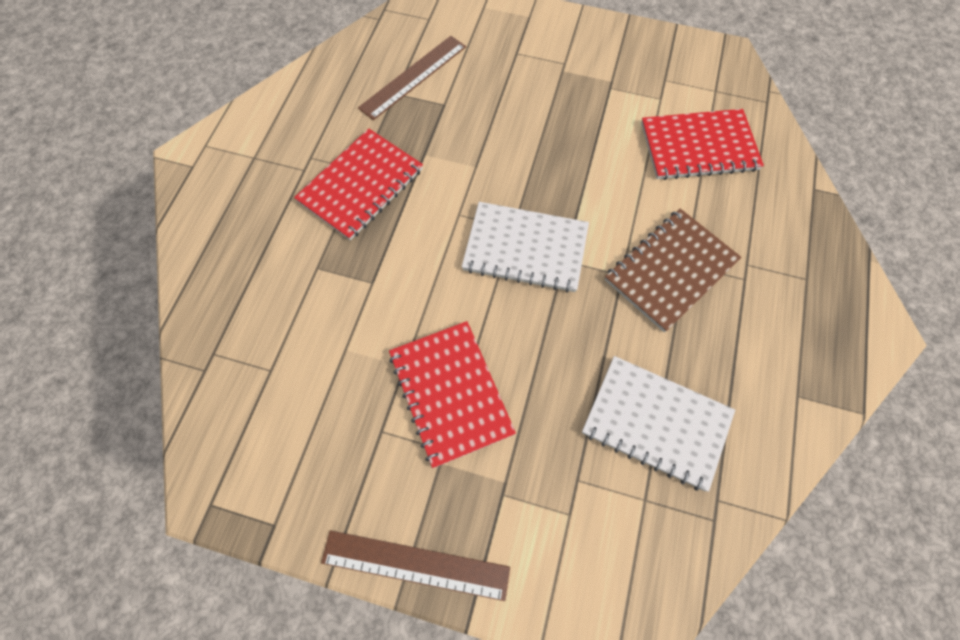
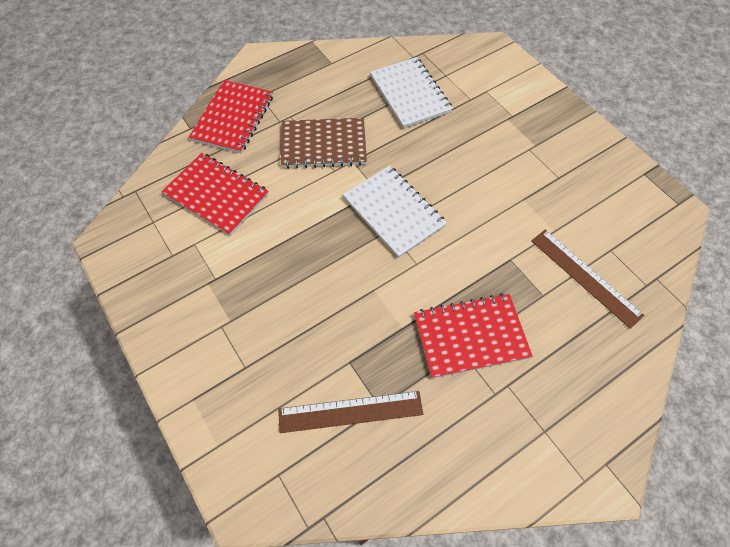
camera: 140 degrees left, 5 degrees down
brown ruler [321,530,510,601] -> brown ruler moved to [531,230,644,329]
red notebook [389,321,516,468] -> red notebook moved to [189,80,273,154]

